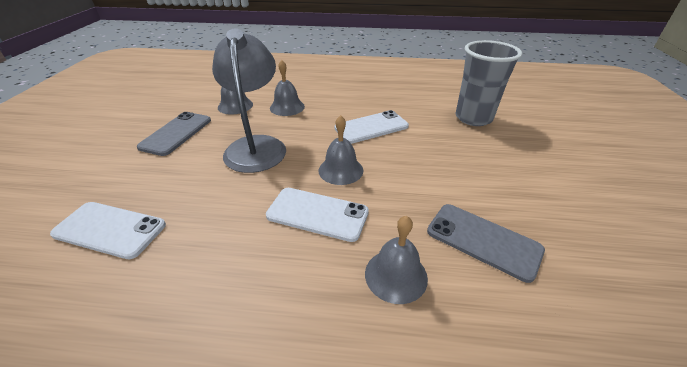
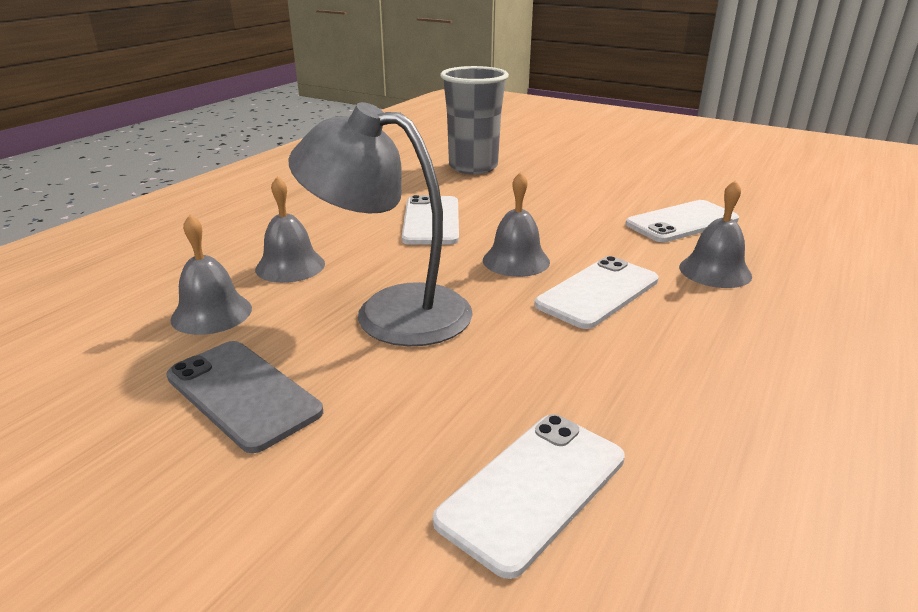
camera: 65 degrees left, 10 degrees down
grey phone [427,204,545,283] -> white phone [625,200,739,242]

